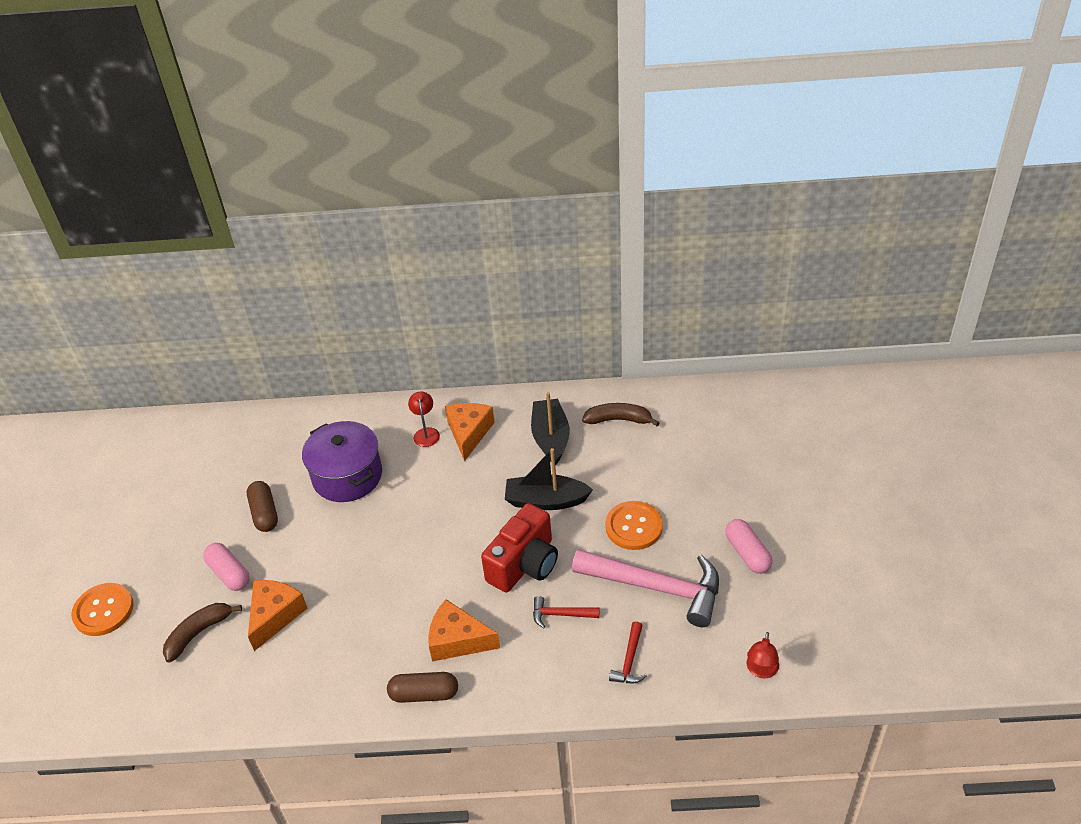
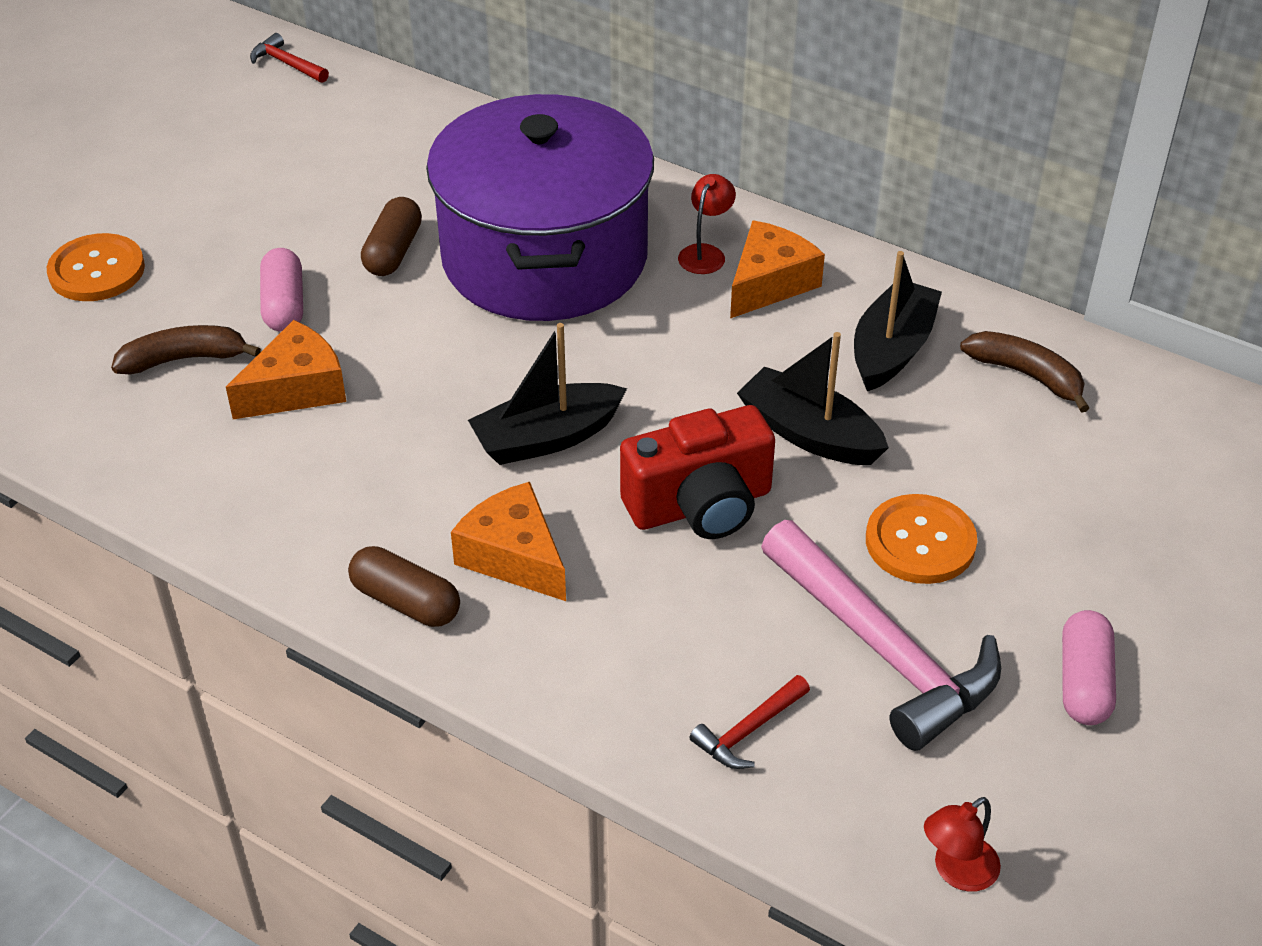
camera: 30 degrees right, 0 degrees up
purple pot [302,421,382,502] -> purple pot [426,94,654,321], size x1.68
red hammer [533,596,599,628] -> red hammer moved to [250,33,329,83]
none -> black boat [468,323,627,465]

